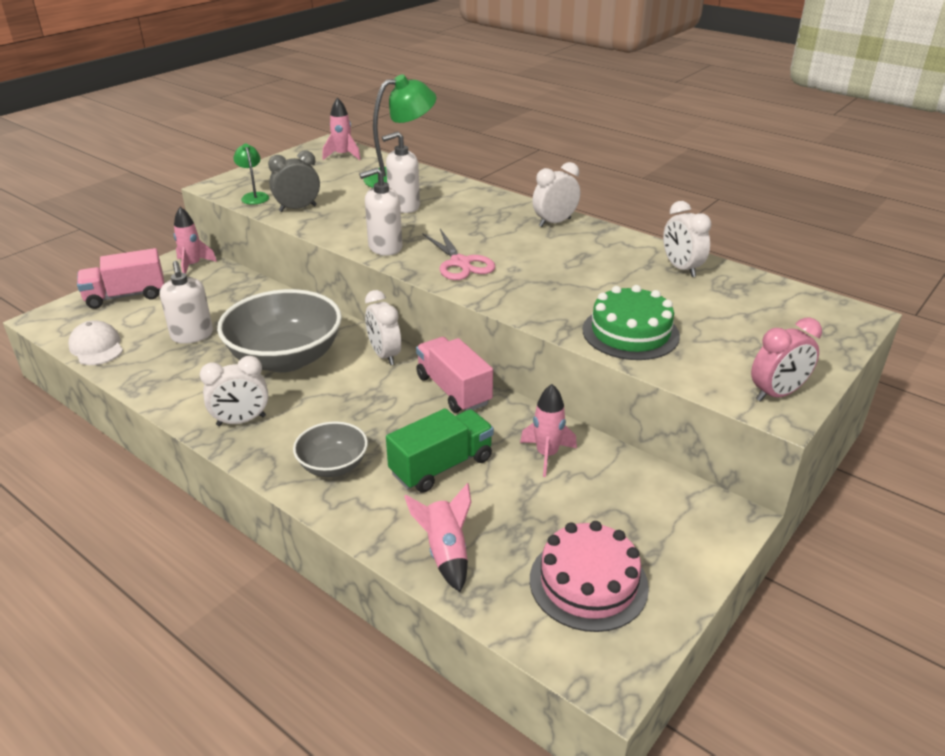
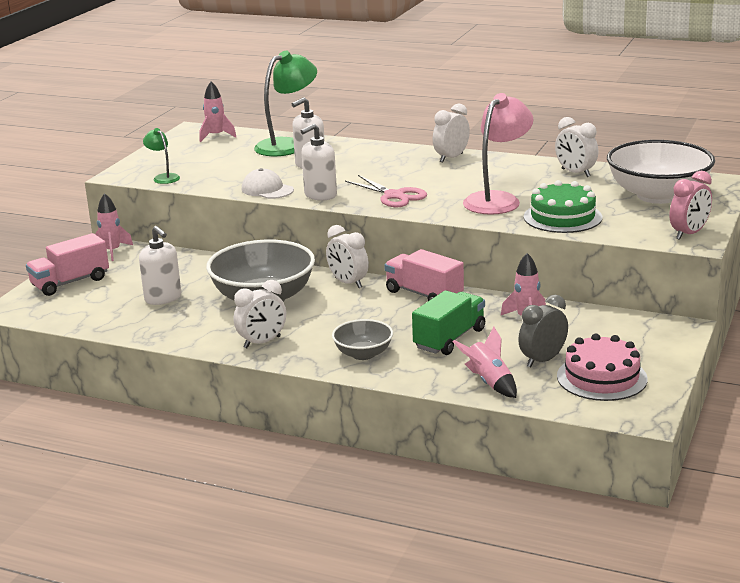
camera: 15 degrees left, 10 degrees down
white cap [68,320,123,365] -> white cap moved to [242,168,294,199]
grey clock [268,150,320,212] -> grey clock moved to [518,295,568,368]
none -> pink lamp [463,93,533,215]
none -> white bowl [607,140,715,204]

